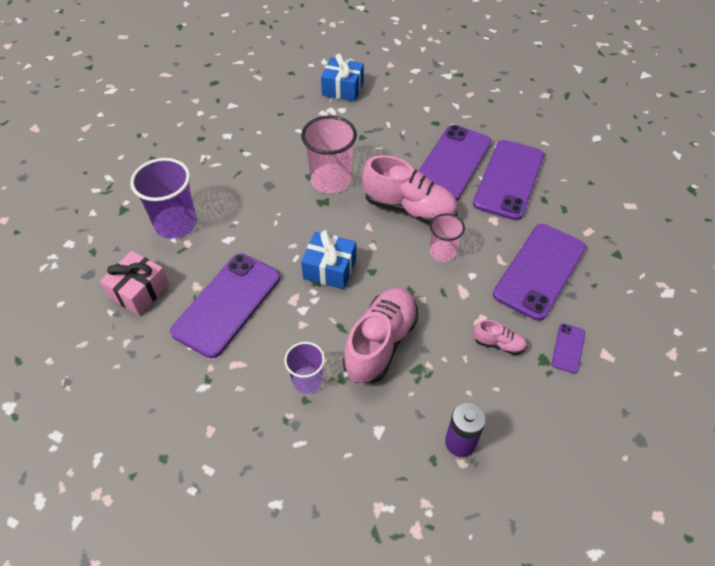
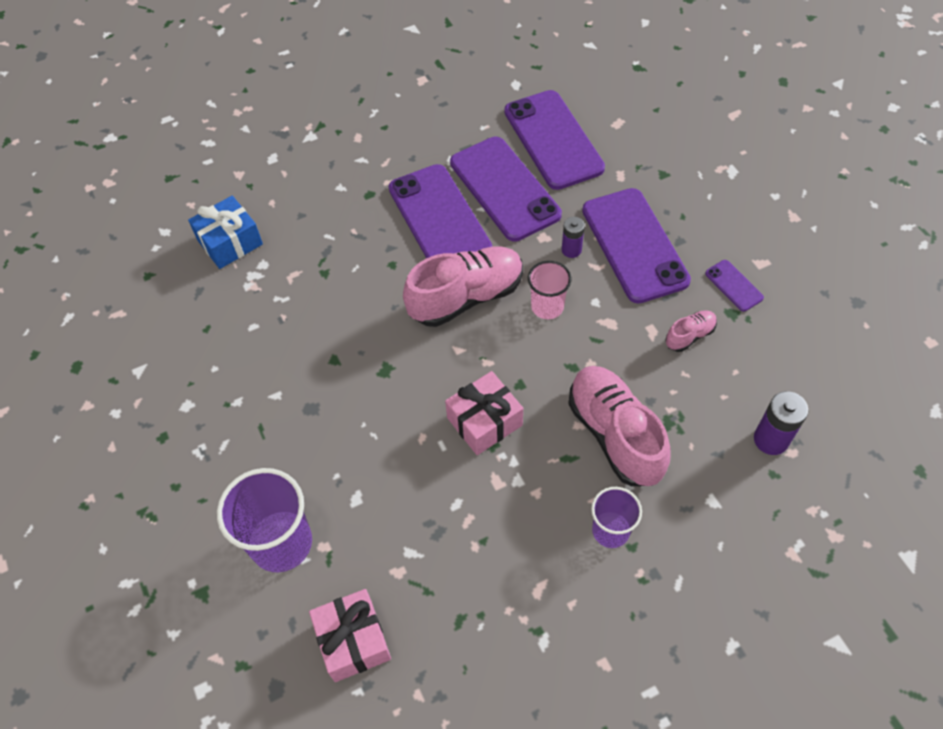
camera: 50 degrees left, 5 degrees up
purple phone [170,253,280,358] -> purple phone moved to [504,90,605,190]
pink cup [301,115,357,194] -> none
blue gift [301,230,356,289] -> pink gift [445,371,523,455]
none -> purple battery [562,217,585,258]

